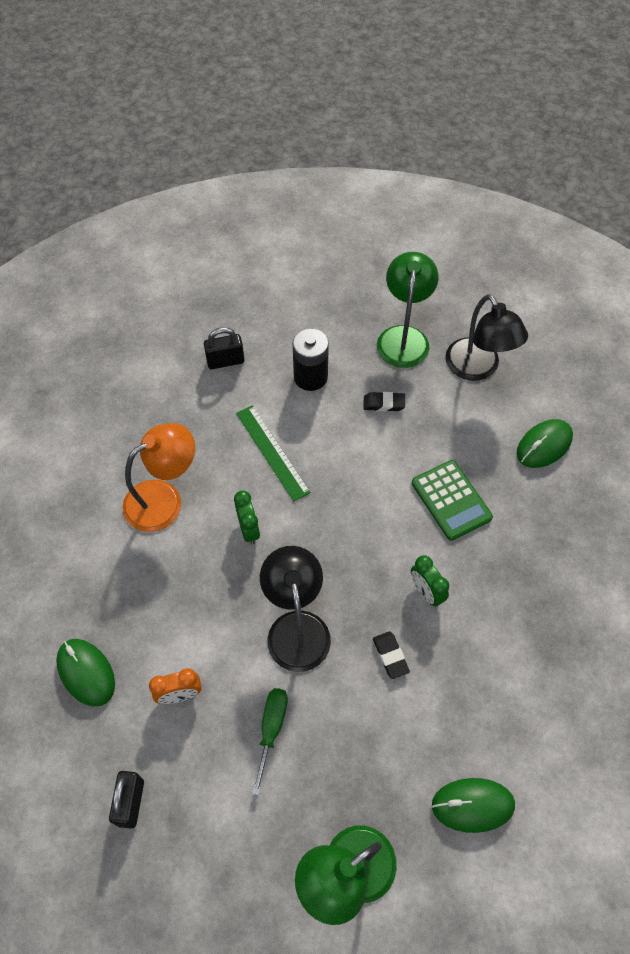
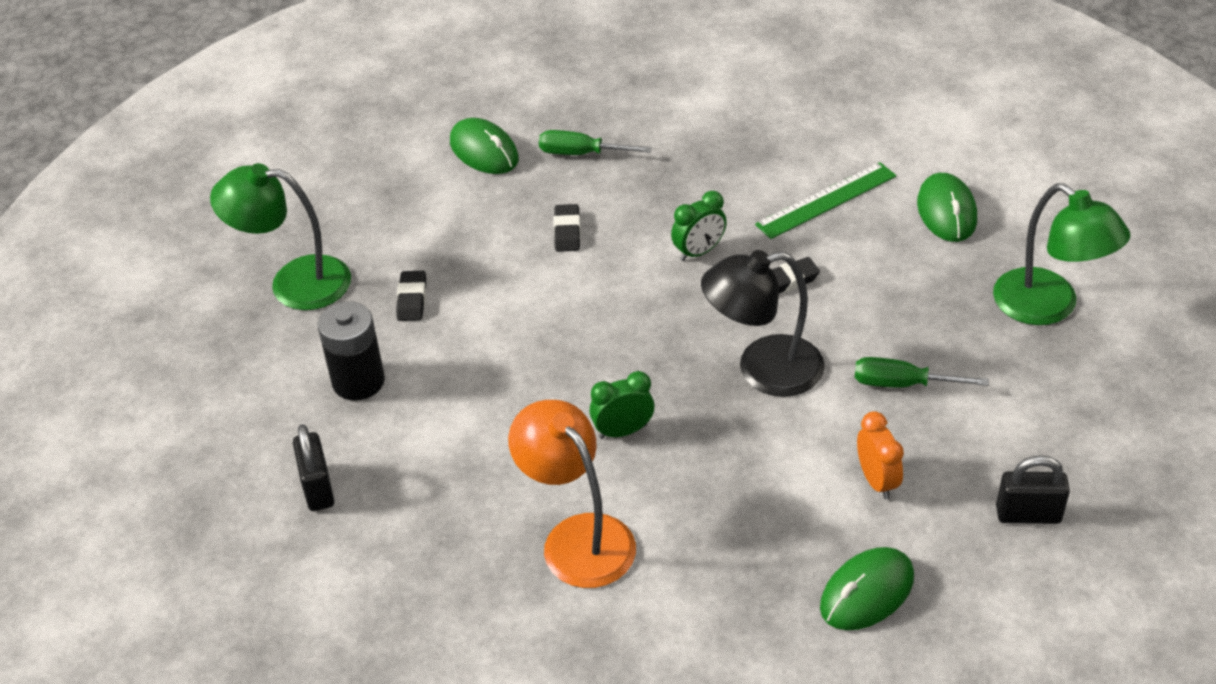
camera: 90 degrees left, 15 degrees down
green ruler [236,405,311,502] -> green ruler moved to [755,162,897,239]
green calculator [412,460,493,541] -> black eraser [554,204,581,252]
black lamp [445,294,528,381] -> none
none -> green screwdriver [539,130,652,155]

